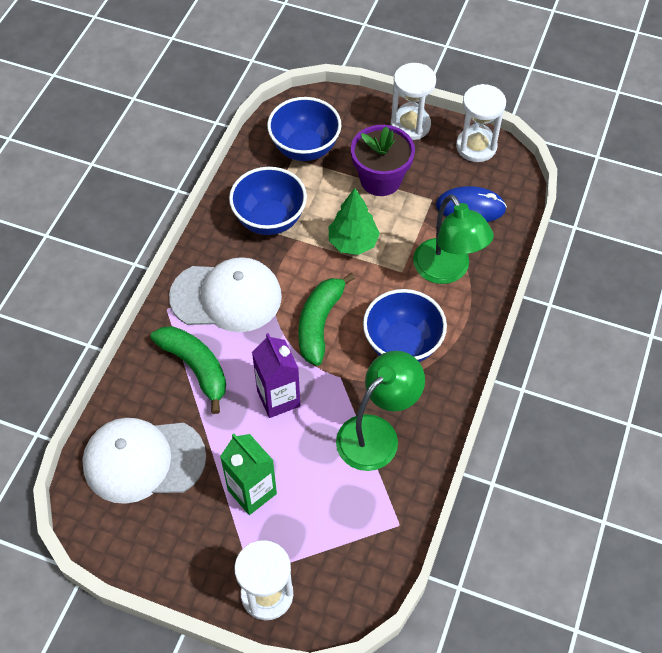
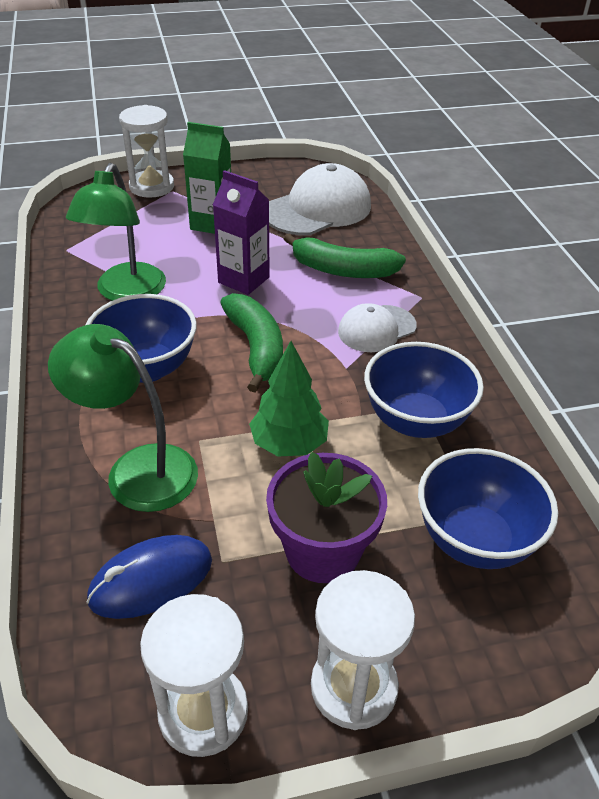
camera: 145 degrees right, 15 degrees down
white cap [169,257,282,332] -> white cap [338,303,417,352], size x0.59

